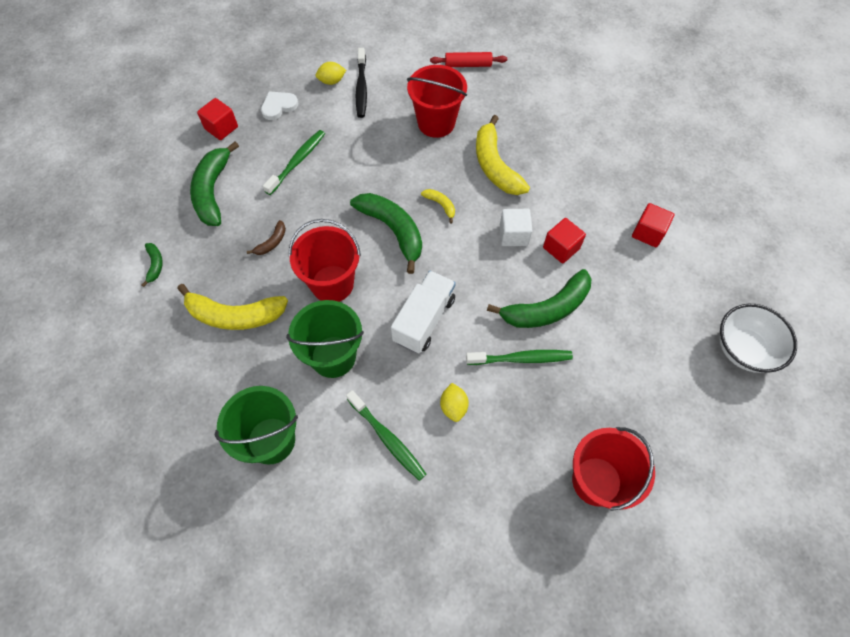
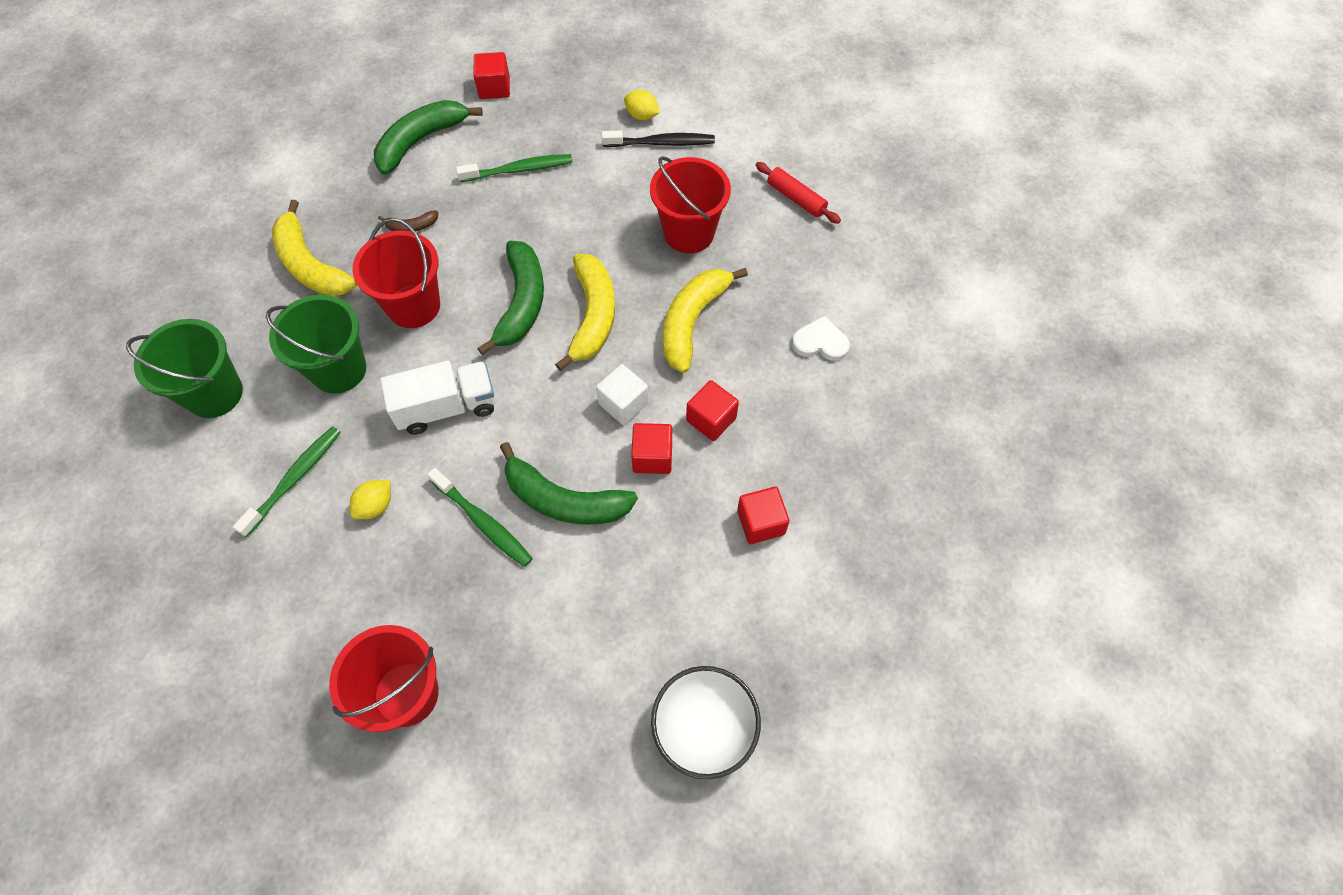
camera: 45 degrees right, 0 degrees up
green banana [142,243,163,287] -> none
white heart [261,91,298,120] -> white heart moved to [792,316,850,361]
green toothbrush [346,390,427,481] -> green toothbrush turned 150 degrees counterclockwise [233,426,341,537]
black toothbrush [356,48,367,118] -> black toothbrush turned 135 degrees counterclockwise [602,131,715,147]
yellow banana [421,189,455,223] -> yellow banana [555,254,615,371], size x2.17
none -> red cube [686,380,739,441]

